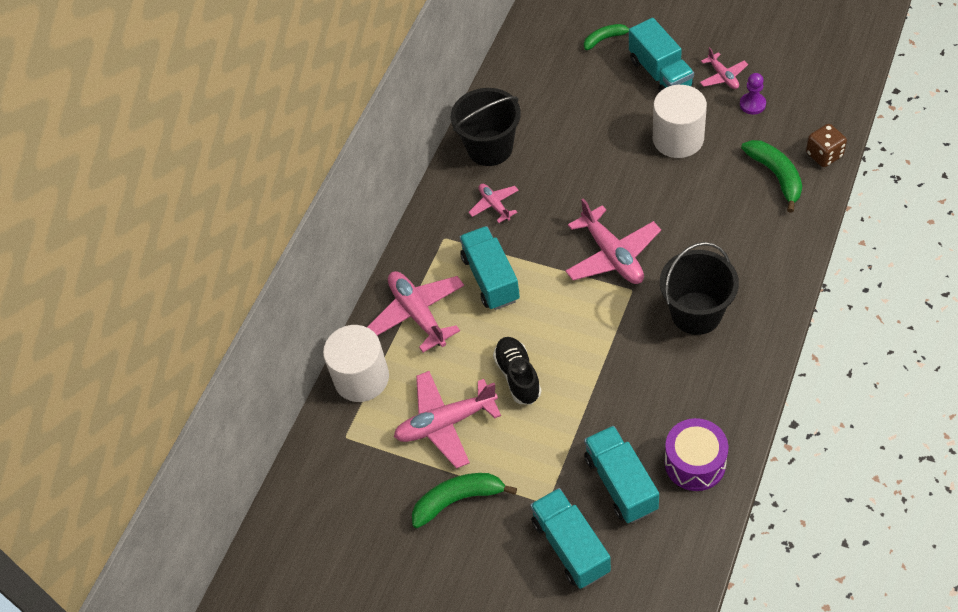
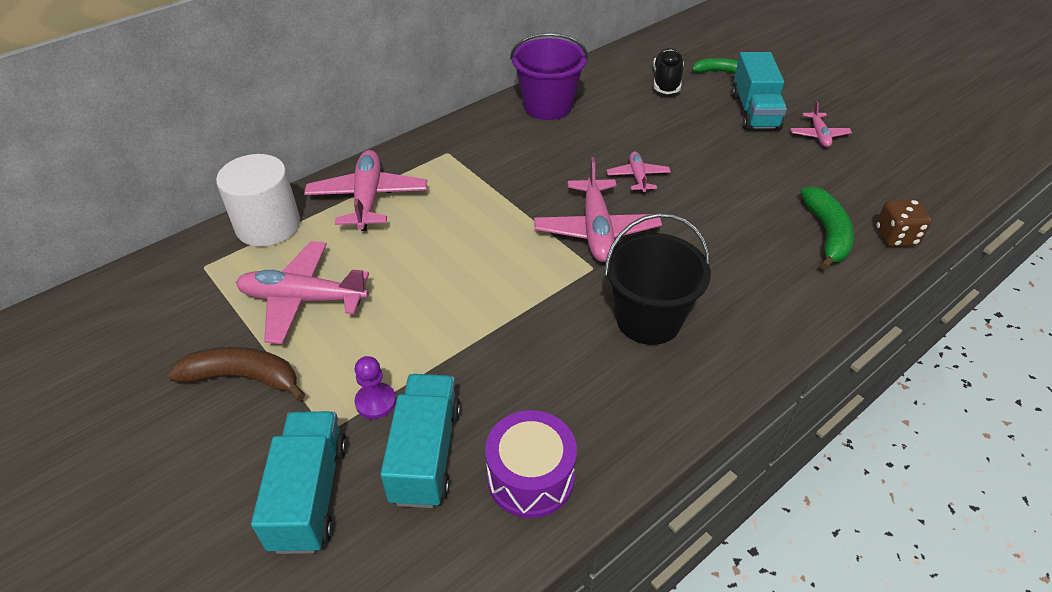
camera: 20 degrees right, 10 degrees down
green banana [412,473,517,528] -> brown banana [168,347,305,401]
black bucket [451,88,521,166] -> purple bucket [510,33,588,120]
turquoise truck [459,226,520,310] -> none
pink plane [468,184,519,223] -> pink plane moved to [606,152,671,193]
black shoe [493,337,542,404] -> black shoe moved to [653,48,684,94]
white cylinder [653,85,707,158] -> none
purple pawn [740,73,766,114] -> purple pawn moved to [355,356,396,419]

